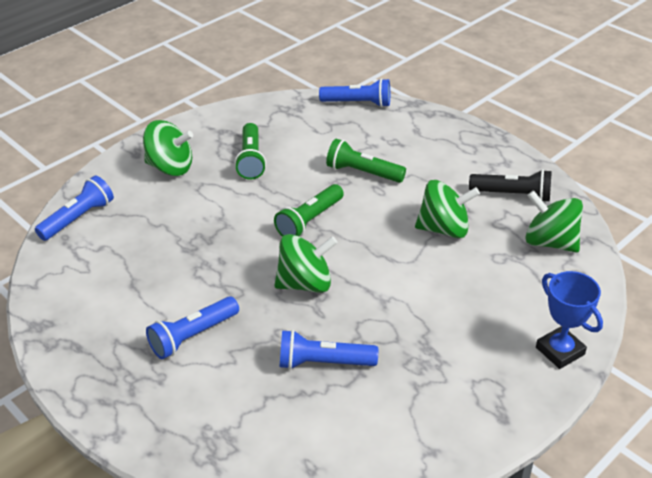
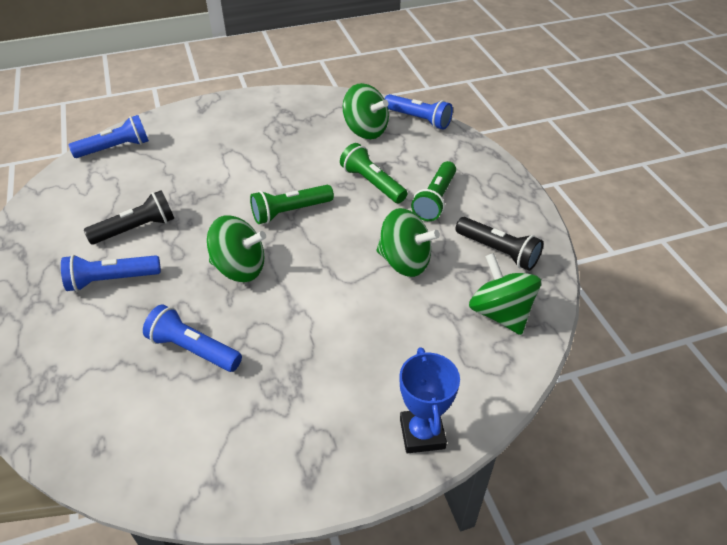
camera: 25 degrees right, 5 degrees up
green spinning top [143,120,193,176] -> green spinning top moved to [343,83,389,139]
green flashlight [235,123,266,180] -> green flashlight moved to [411,161,456,221]
none -> black flashlight [84,190,174,244]

